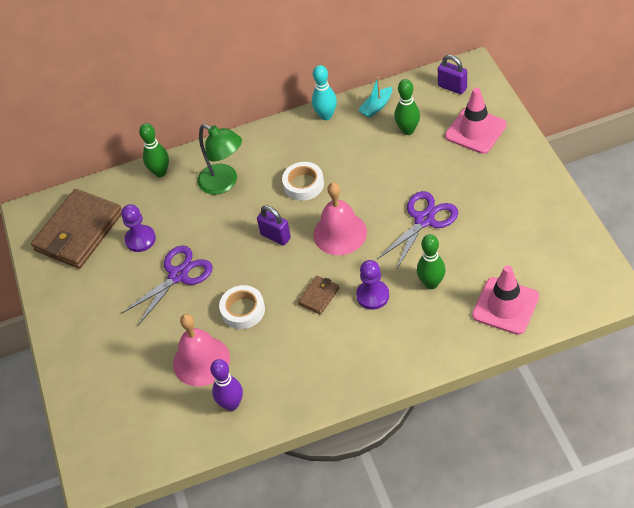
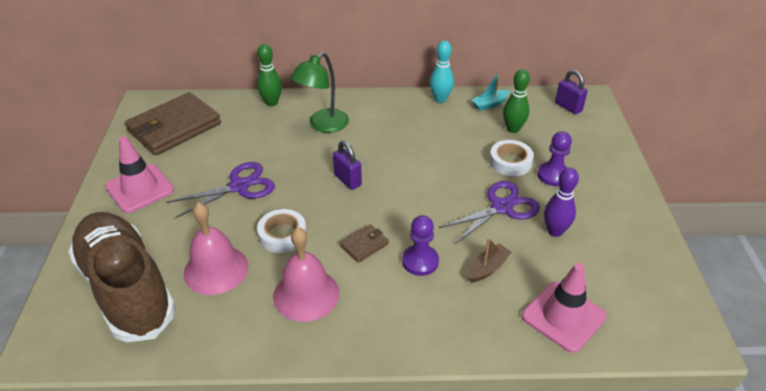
camera: 10 degrees right, 10 degrees down
purple pawn [121,204,156,252] -> purple pawn moved to [537,131,572,186]
green lamp [197,124,242,195] -> green lamp turned 75 degrees clockwise [290,52,349,133]
purple bowling pin [210,359,243,411] -> purple bowling pin moved to [544,168,579,237]
white tape [282,162,324,201] -> white tape moved to [489,140,534,176]
pink bell [313,183,367,255] -> pink bell moved to [273,227,339,322]
green bowling pin [417,234,446,289] -> brown boat [468,238,512,282]
pink traffic cone [445,88,507,154] -> pink traffic cone moved to [105,137,174,213]
none -> brown shoe [68,212,176,342]

